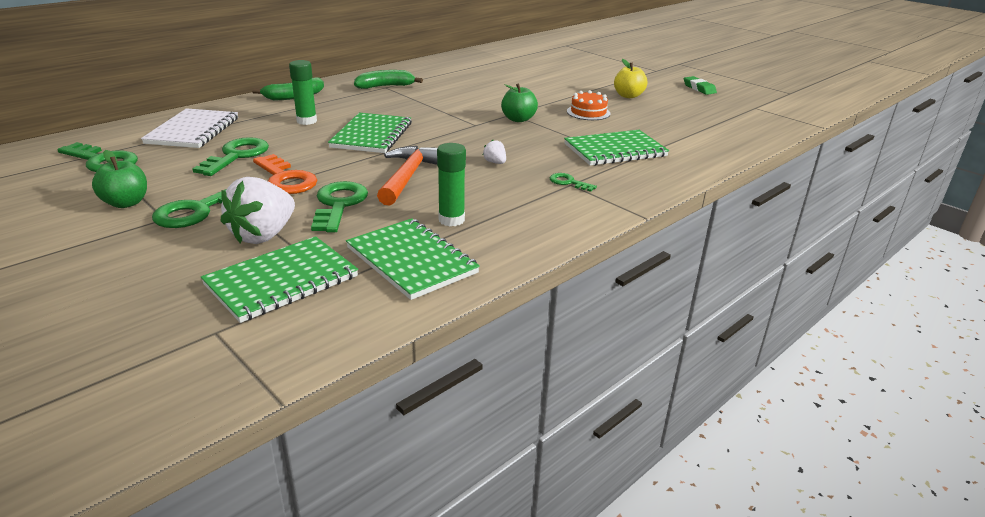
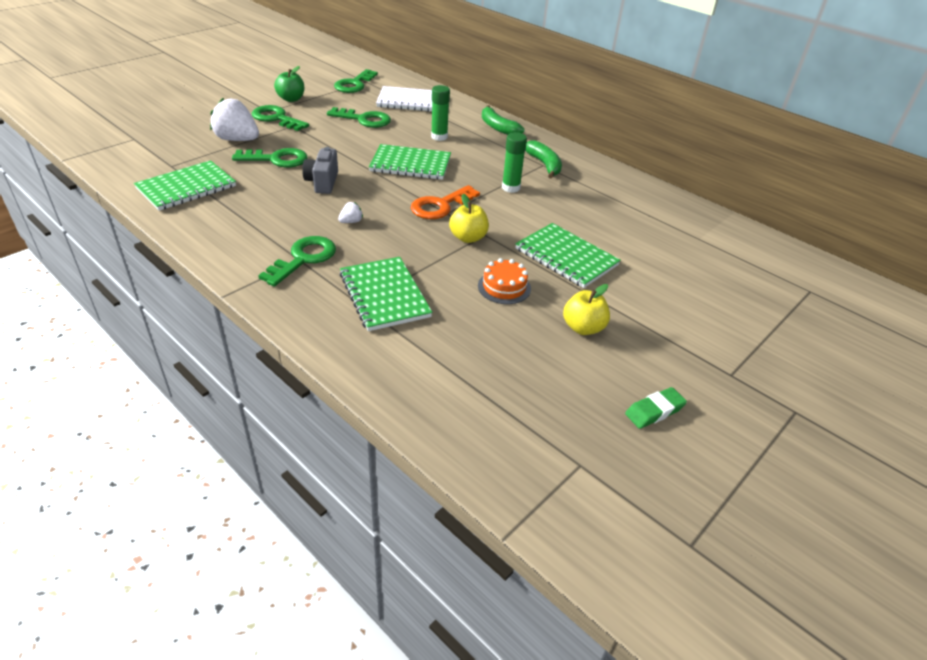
camera: 85 degrees right, 10 degrees up
green notebook [201,236,358,323] -> green notebook moved to [515,223,621,288]
orange key [253,154,317,194] -> orange key moved to [411,185,480,219]
orange hammer [377,146,438,206] -> grey camera [302,147,338,194]
green glue stick [437,143,466,226] -> green glue stick moved to [502,132,527,193]
green apple [501,83,538,122] -> yellow apple [449,194,489,243]
green key [550,173,597,192] -> green key [258,236,336,287], size x1.90

